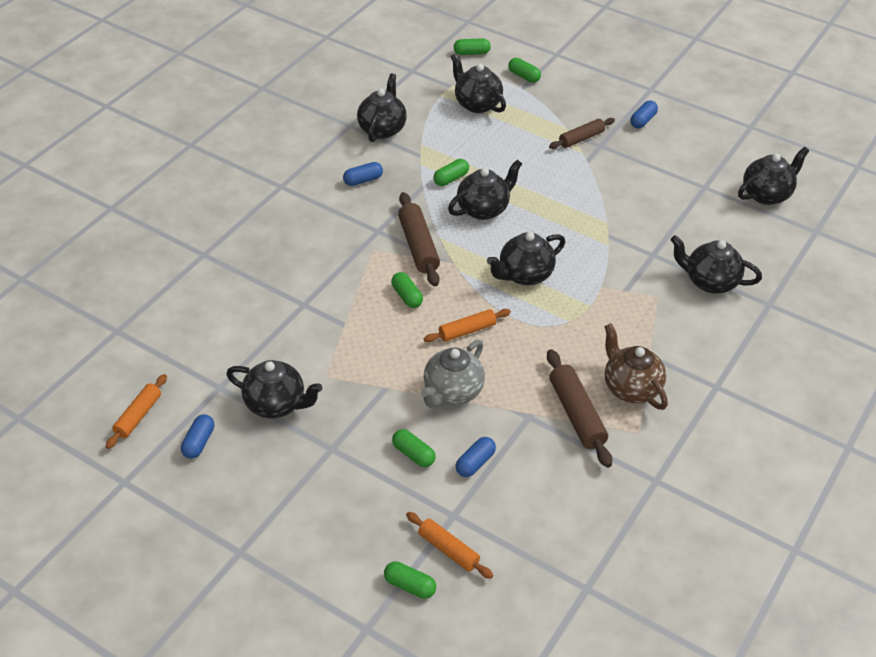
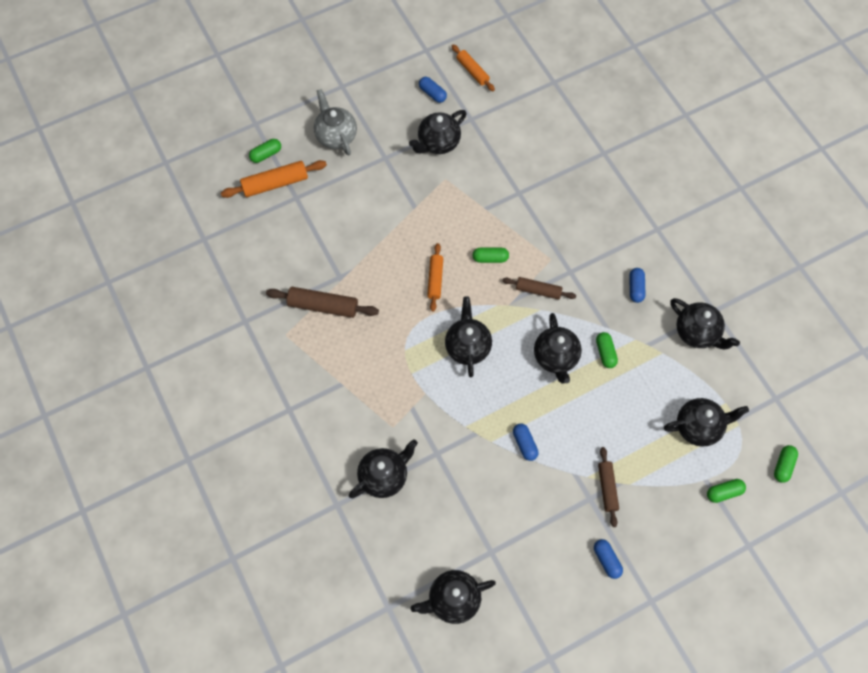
camera: 120 degrees right, 20 degrees up
green capsule [392,429,436,467] -> none
brown rolling pin [398,192,440,286] -> brown rolling pin [502,277,576,300], size x0.66
orange rolling pin [406,512,493,579] -> orange rolling pin [221,160,327,198], size x1.51
grey teapot [421,340,485,408] -> grey teapot moved to [314,89,357,155]
blue capsule [456,437,496,477] -> blue capsule moved to [513,424,538,461]
brown teapot [605,323,668,410] -> none
black teapot [738,147,809,205] -> black teapot turned 75 degrees clockwise [411,570,496,624]

